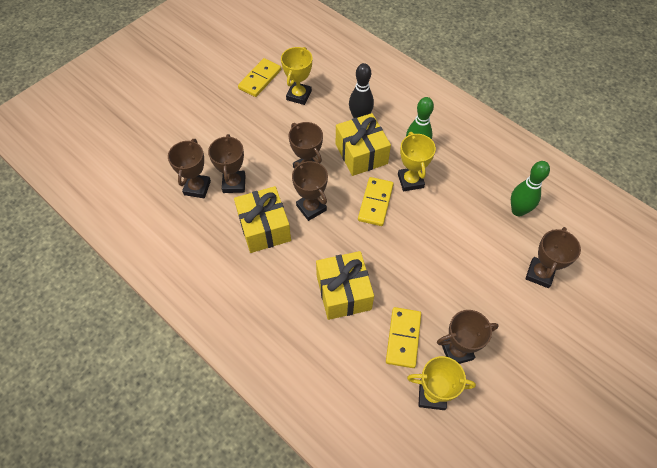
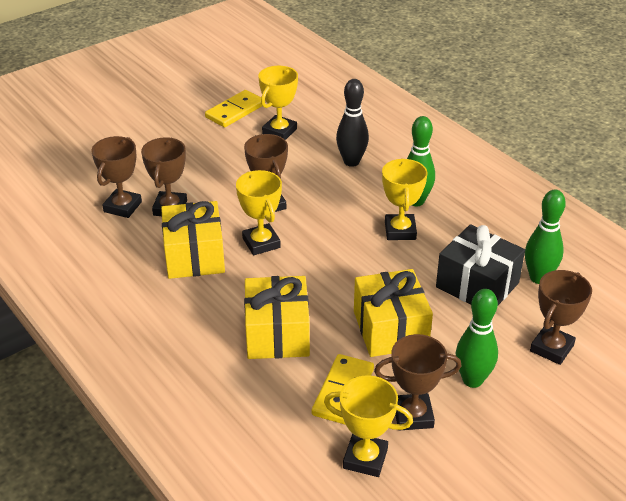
camera: 10 degrees right, 20 degrees down
brown trophy [292,161,328,221] -> yellow trophy [236,170,282,255]
yellow gift [336,113,391,176] -> yellow gift moved to [354,269,433,357]
yellow domino [358,177,394,226] -> none
none -> black gift [436,224,525,305]
none -> green bowling pin [456,289,498,388]

